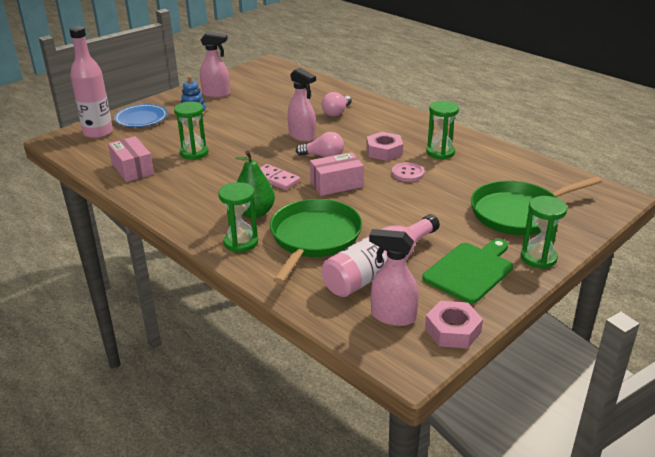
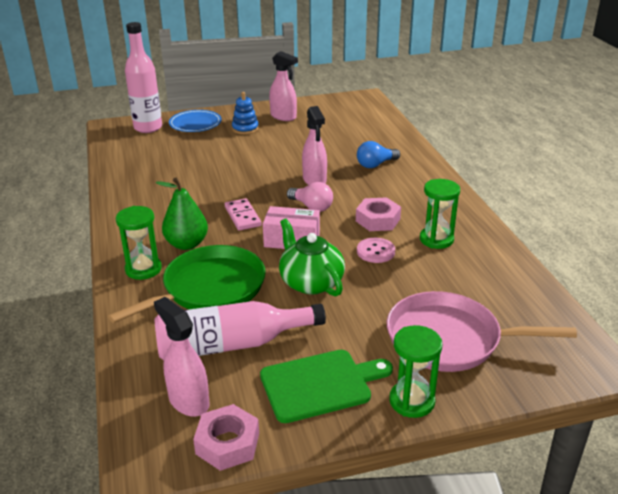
camera: 30 degrees right, 0 degrees up
pink box [108,136,154,182] -> none
green hourglass [174,102,208,160] -> none
pink light bulb [322,92,352,117] -> blue light bulb [357,141,400,168]
green pan [471,176,602,235] -> pink pan [387,291,577,372]
none -> green teapot [279,219,345,297]

